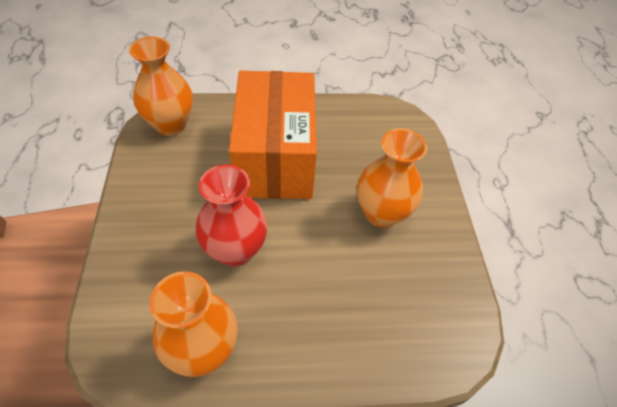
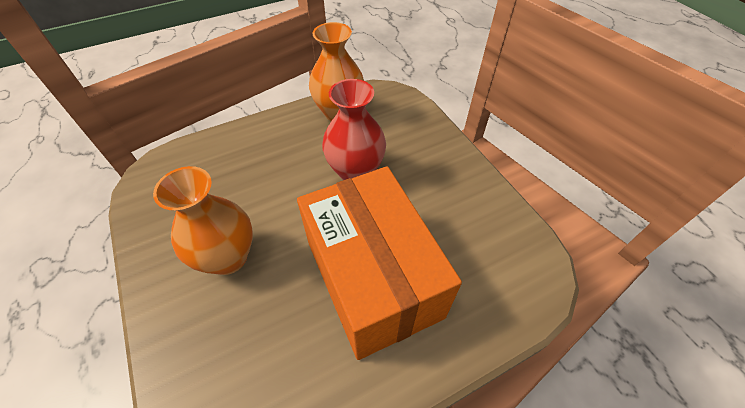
camera: 160 degrees right, 0 degrees up
orange vase [129,37,193,136] -> none

